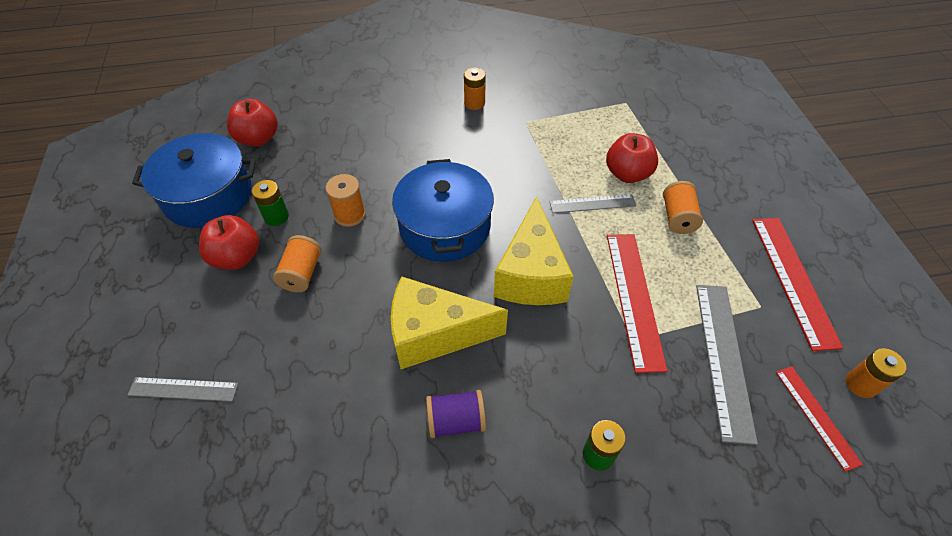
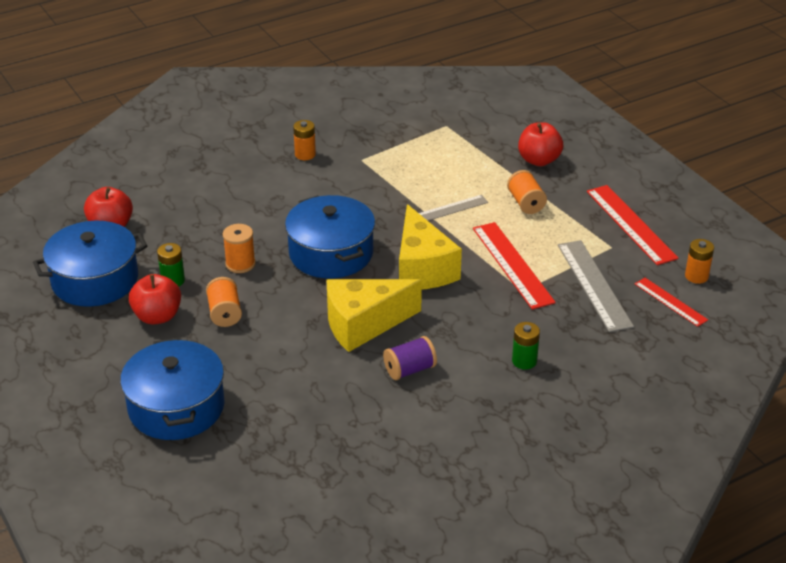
camera: 20 degrees left, 15 degrees down
grey ruler [128,377,238,402] -> blue pot [120,338,225,440]
red apple [606,133,658,183] -> red apple moved to [518,122,563,166]

